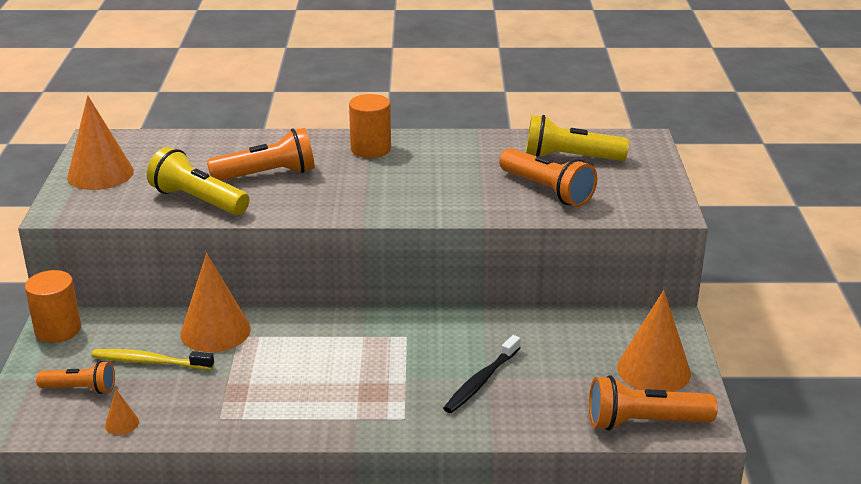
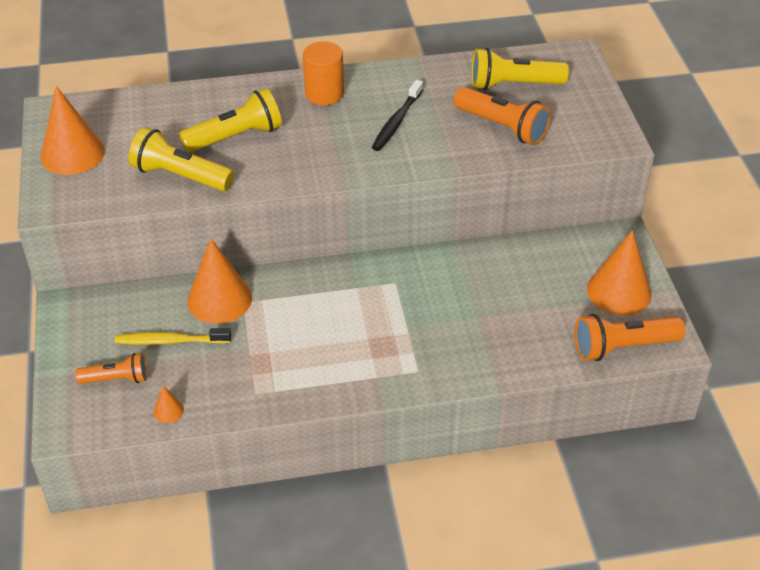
camera: 10 degrees left, 15 degrees up
orange cylinder [25,270,81,343] -> none
orange flashlight [207,128,314,181] -> yellow flashlight [179,88,282,153]
black toothbrush [443,335,521,413] -> black toothbrush moved to [372,80,423,151]

